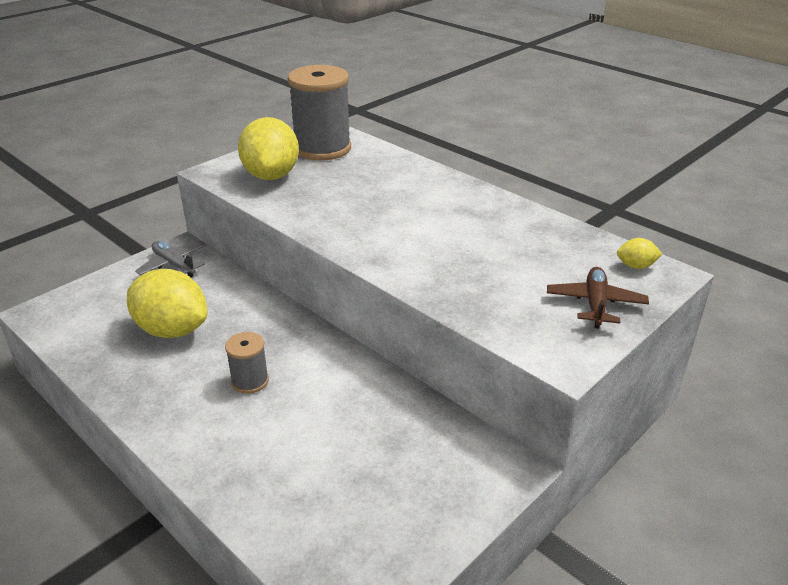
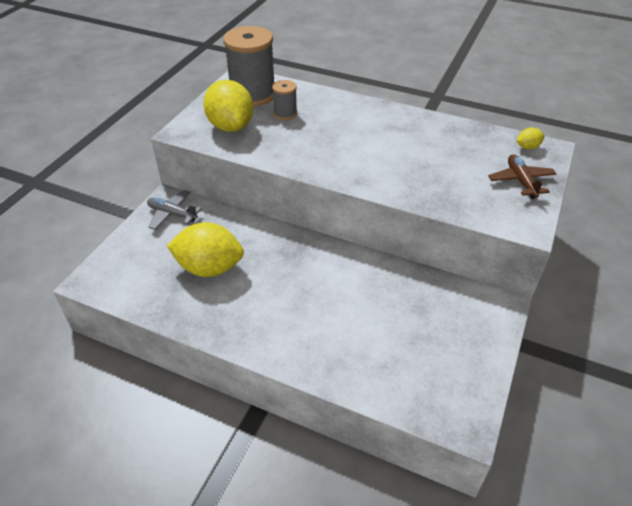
camera: 20 degrees left, 10 degrees up
grey spool [225,332,269,394] -> grey spool moved to [272,80,297,120]

